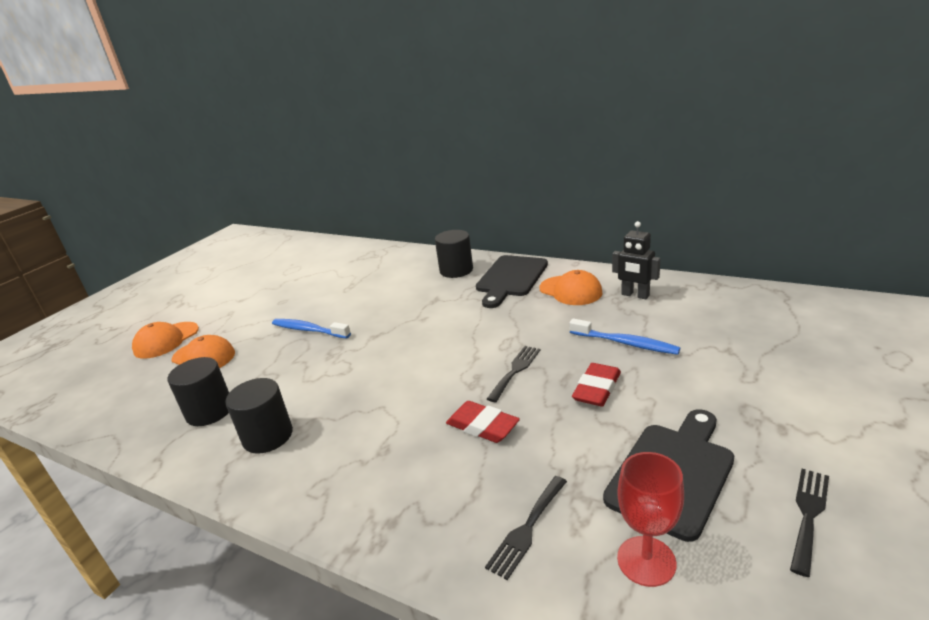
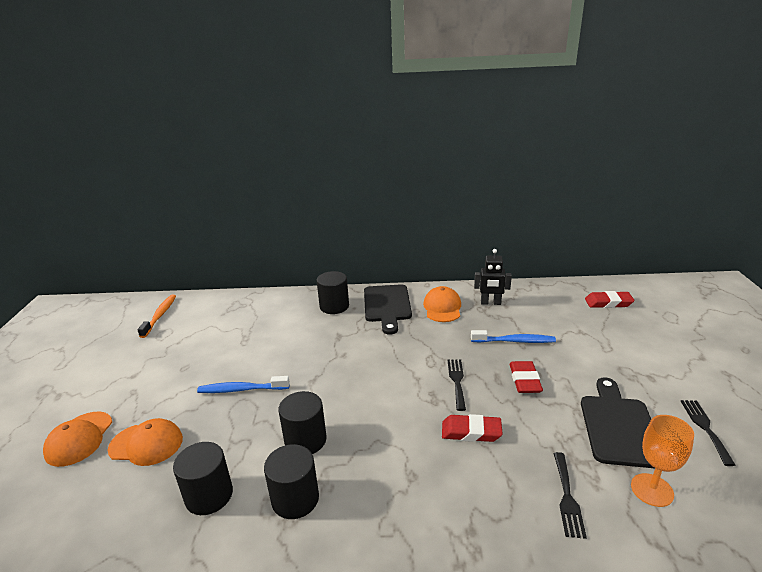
camera: 30 degrees left, 0 degrees up
orange cap [540,270,603,305] -> orange cap turned 105 degrees counterclockwise [423,286,461,322]
red goblet [617,452,684,587] -> orange goblet [631,415,694,507]
none -> orange toothbrush [137,295,176,338]
none -> black cylinder [278,391,327,454]
none -> red eraser [585,291,635,308]

